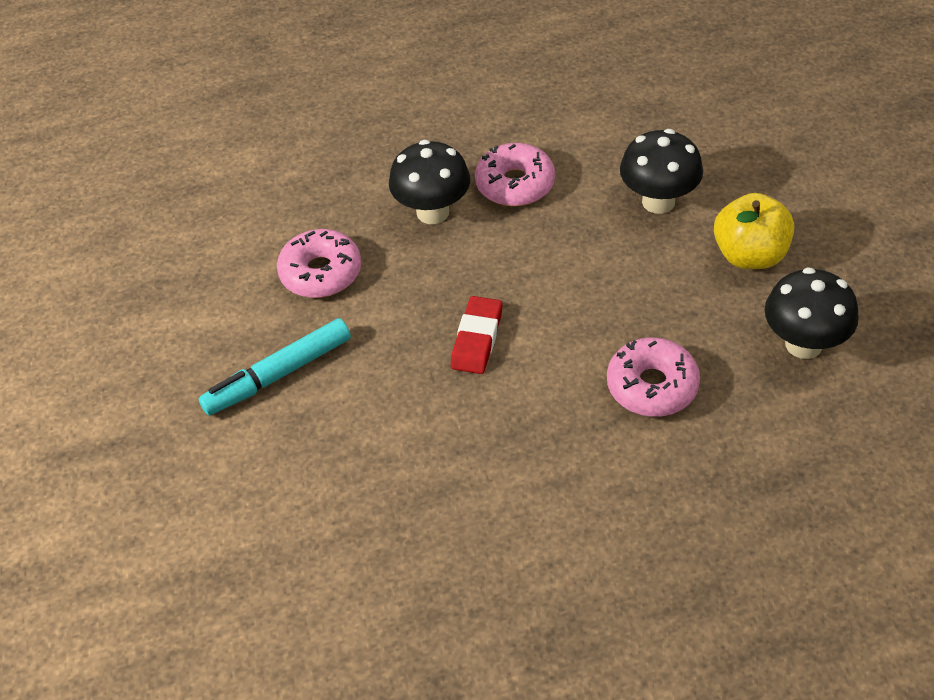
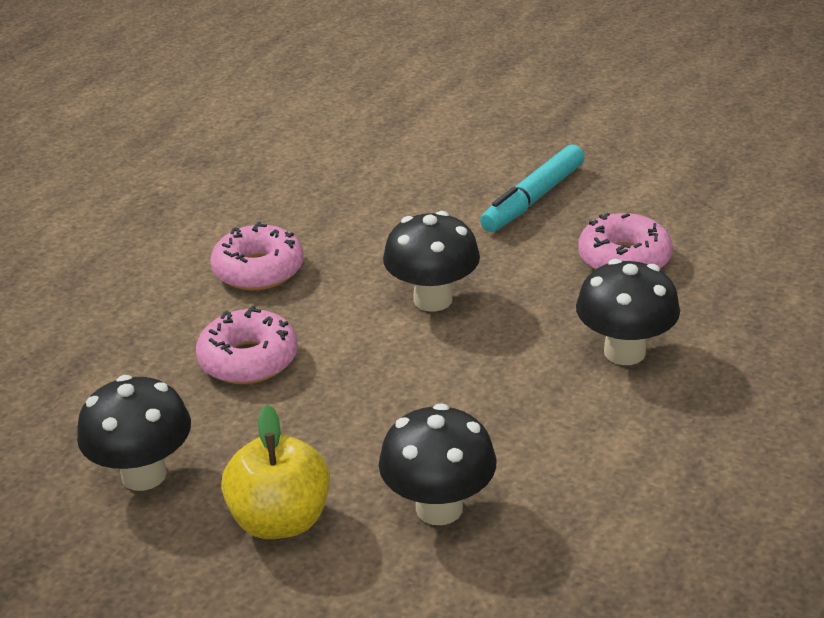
camera: 130 degrees right, 15 degrees down
turquoise marker [199,318,351,415] -> turquoise marker turned 150 degrees counterclockwise [480,145,585,232]
red eraser [451,296,503,374] -> black mushroom [383,211,480,312]
pink donut [475,143,555,206] -> pink donut moved to [210,222,304,290]

